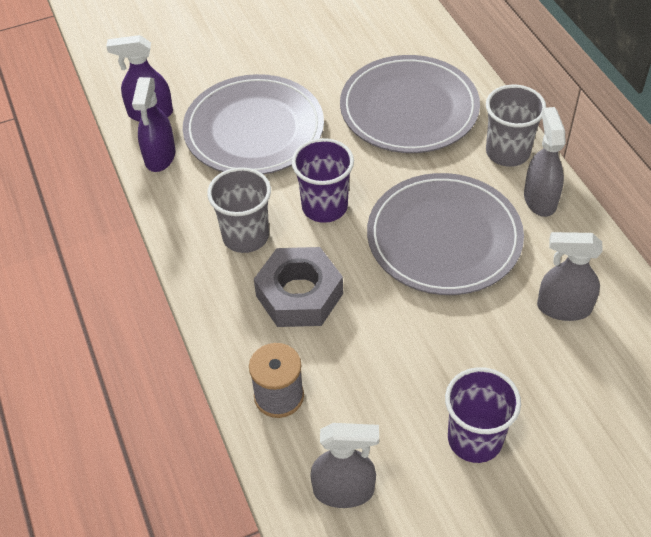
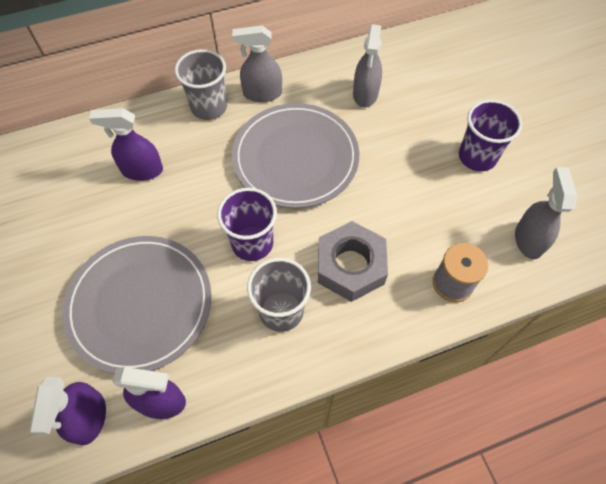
camera: 90 degrees left, 10 degrees up
grey plate [340,55,480,153] -> purple spray bottle [89,108,163,181]

